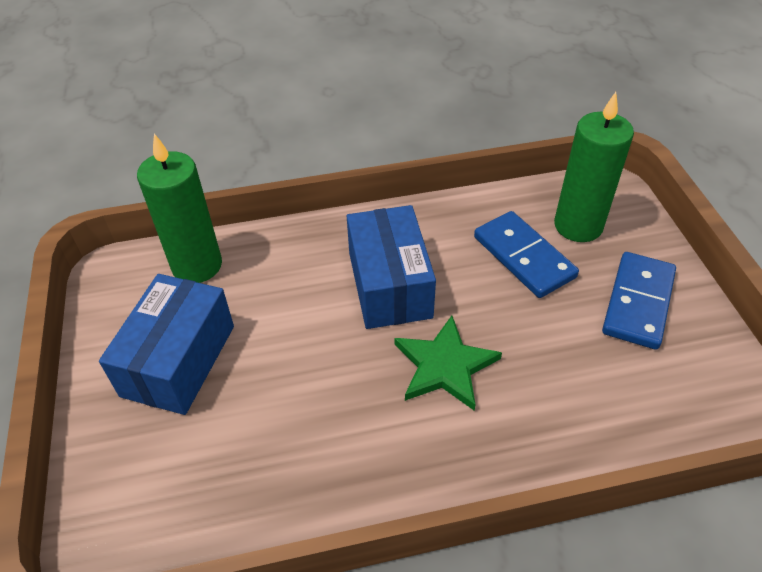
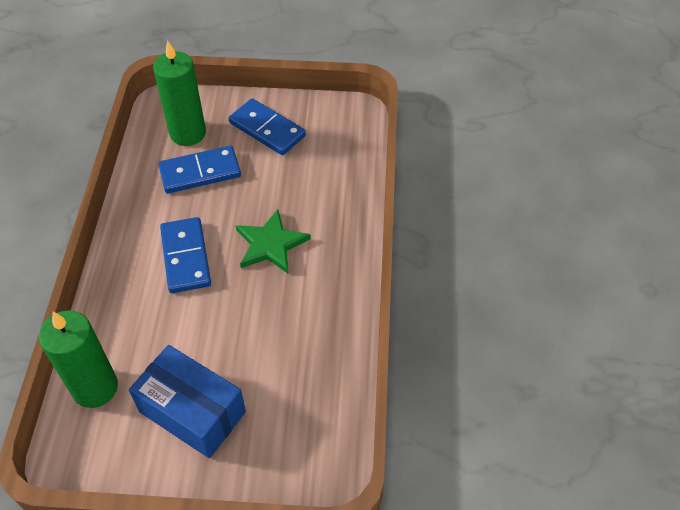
camera: 75 degrees left, 5 degrees up
blue box [347,205,436,329] -> blue domino [160,217,211,293]

